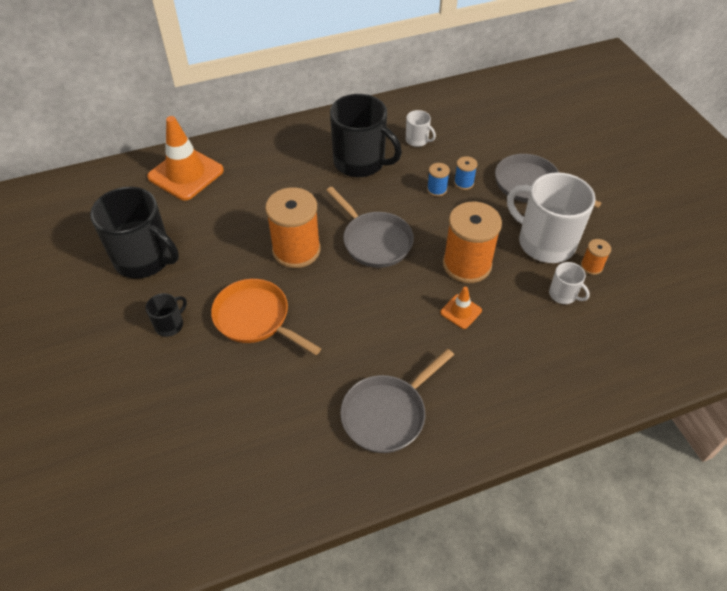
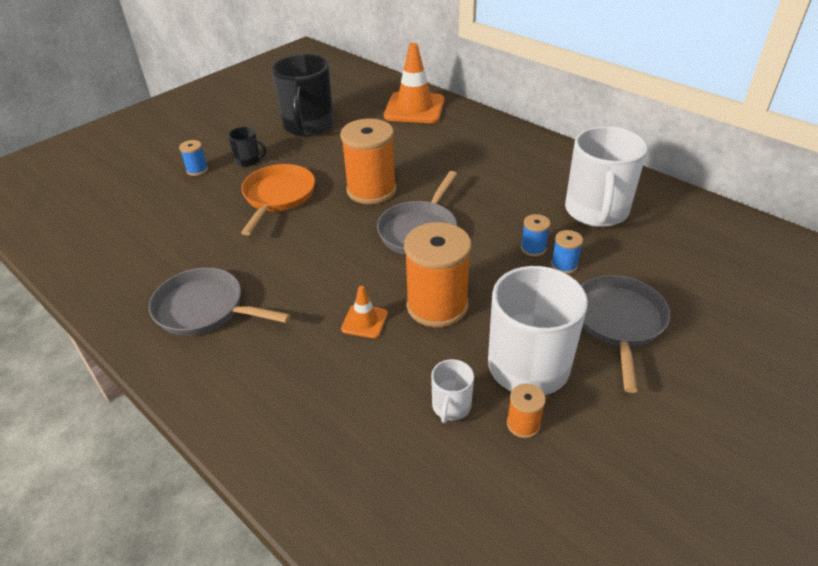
camera: 65 degrees right, 10 degrees down
black mug [330,94,402,177] -> none
white mug [406,110,436,147] -> white mug [565,126,647,227], size x2.18
none -> blue spool [179,140,208,176]

